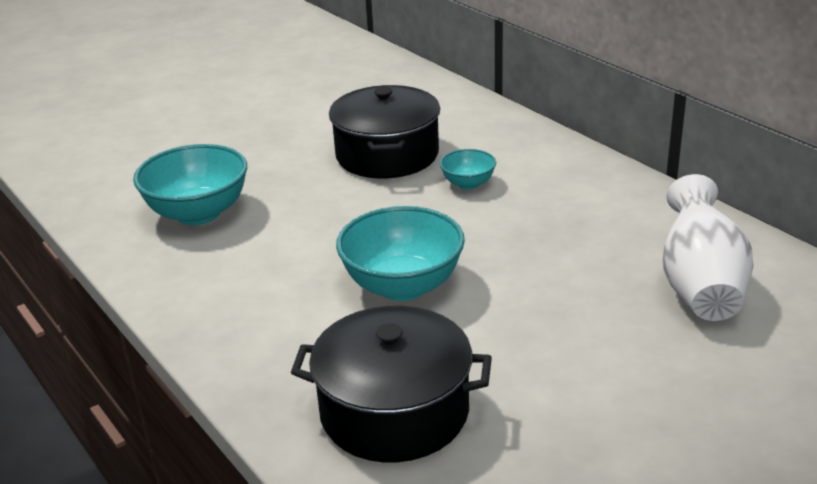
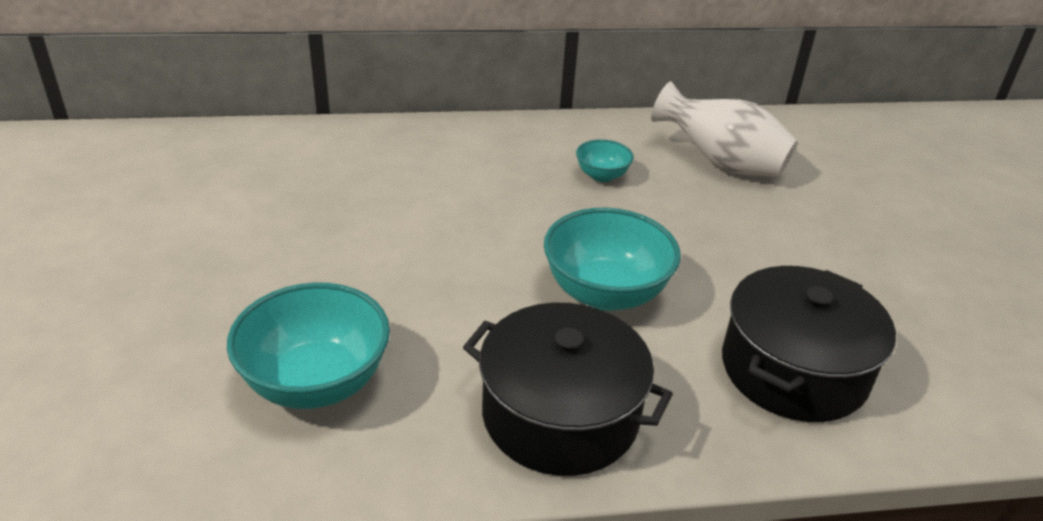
camera: 65 degrees left, 5 degrees up
black pot [329,85,440,178] -> black pot moved to [463,303,673,476]
turquoise bowl [440,149,496,190] -> turquoise bowl moved to [576,139,634,182]

